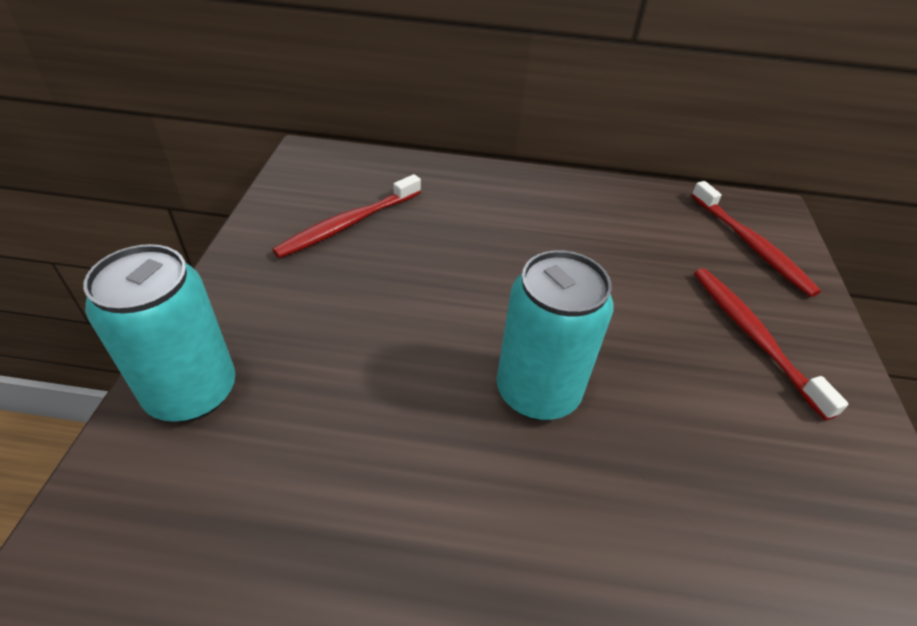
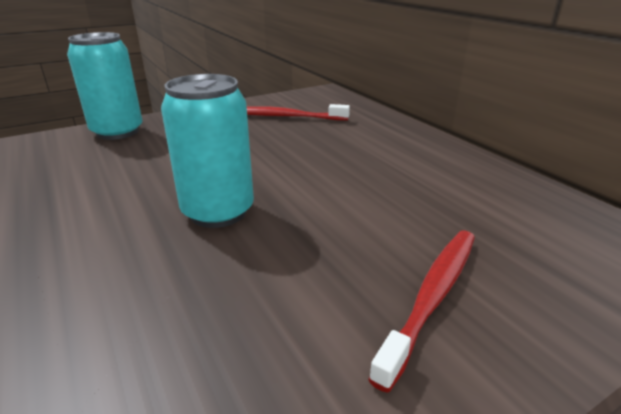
camera: 55 degrees right, 15 degrees down
red toothbrush [691,181,821,297] -> none

